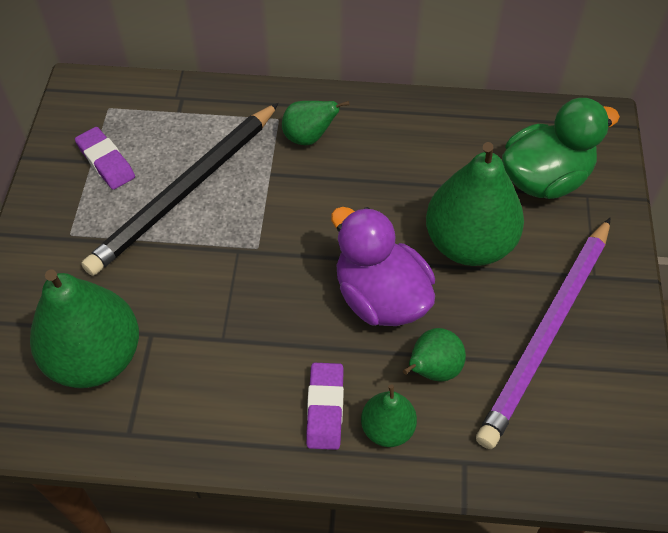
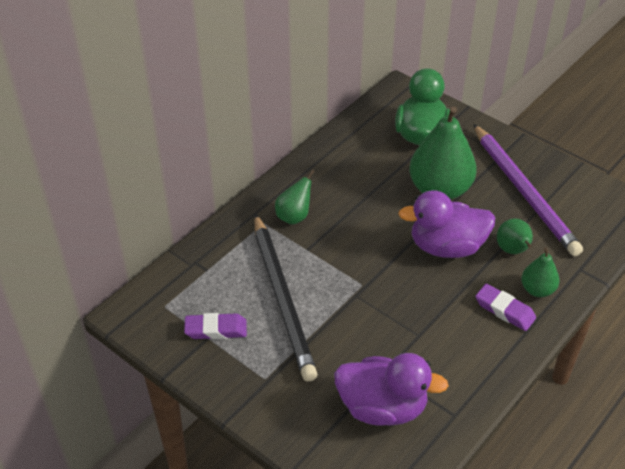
camera: 55 degrees left, 10 degrees down
green pear [30,269,139,388] -> purple duck [334,353,449,426]

